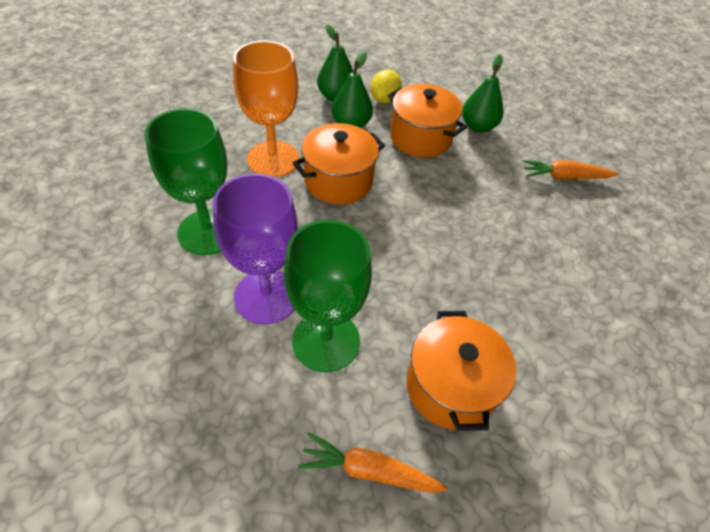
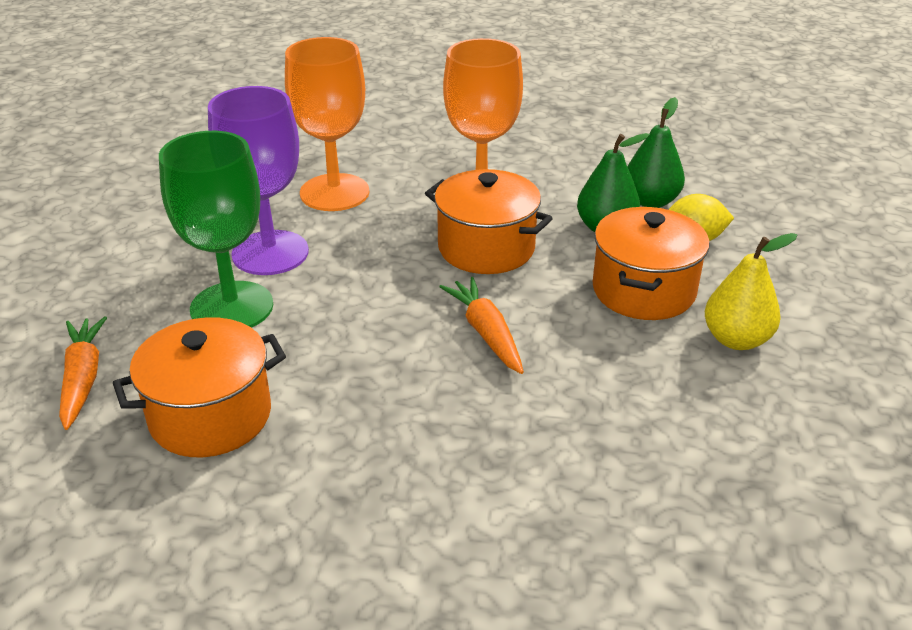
camera: 70 degrees right, 15 degrees down
green goblet [145,108,227,255] -> orange goblet [285,37,369,211]
green pear [462,54,503,133] -> yellow pear [705,233,797,350]
orange carrot [522,160,618,179] -> orange carrot moved to [439,277,524,374]

